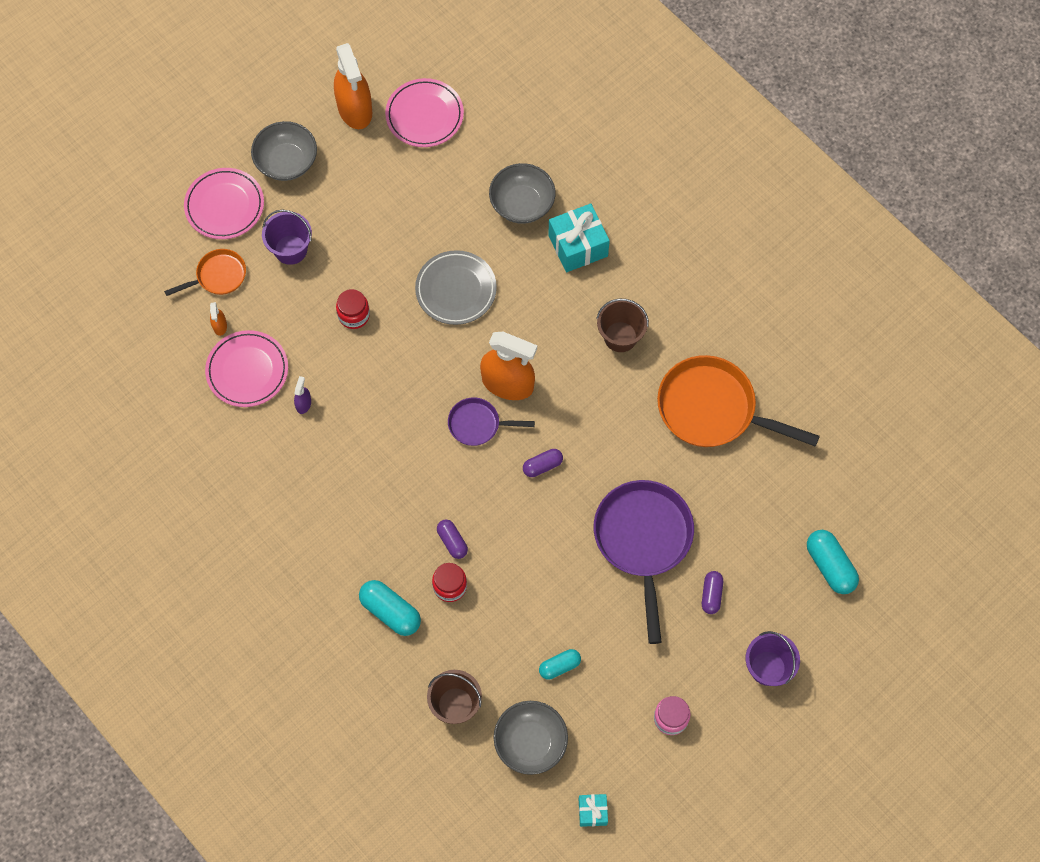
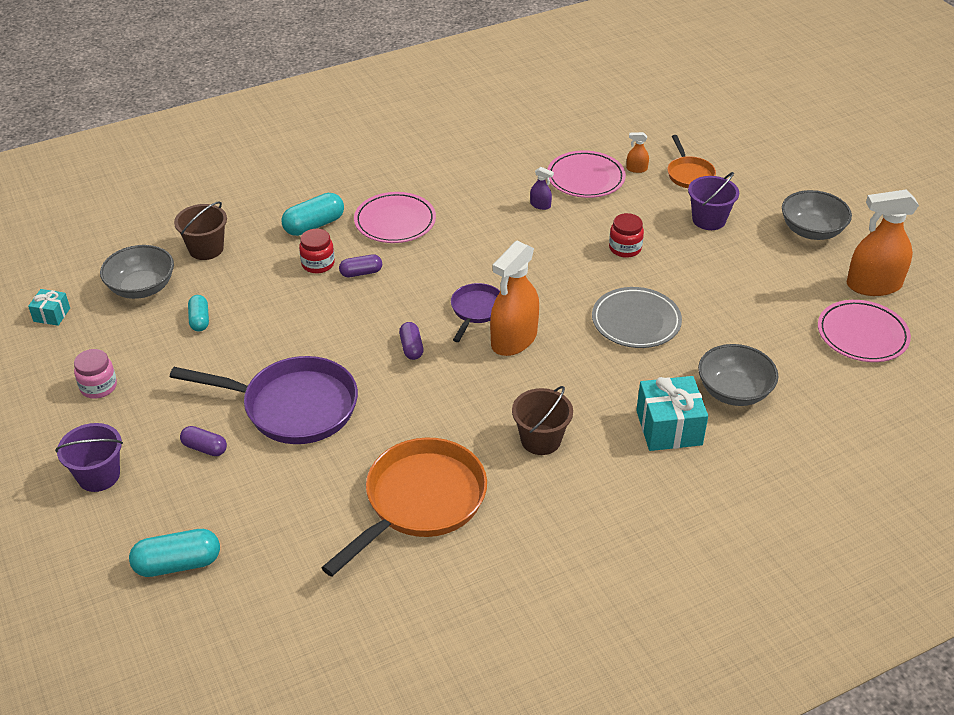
camera: 105 degrees right, 25 degrees down
pink plate [184,168,264,239] -> pink plate moved to [354,192,436,243]

